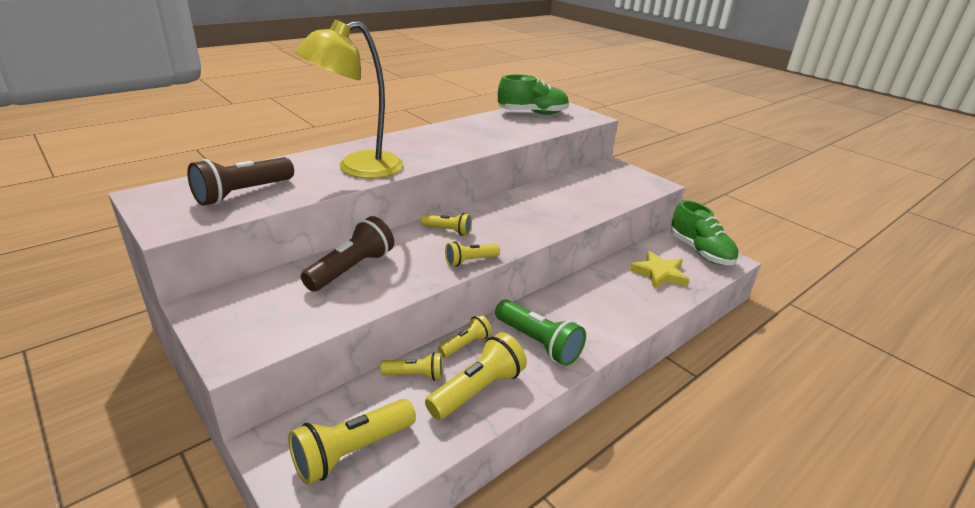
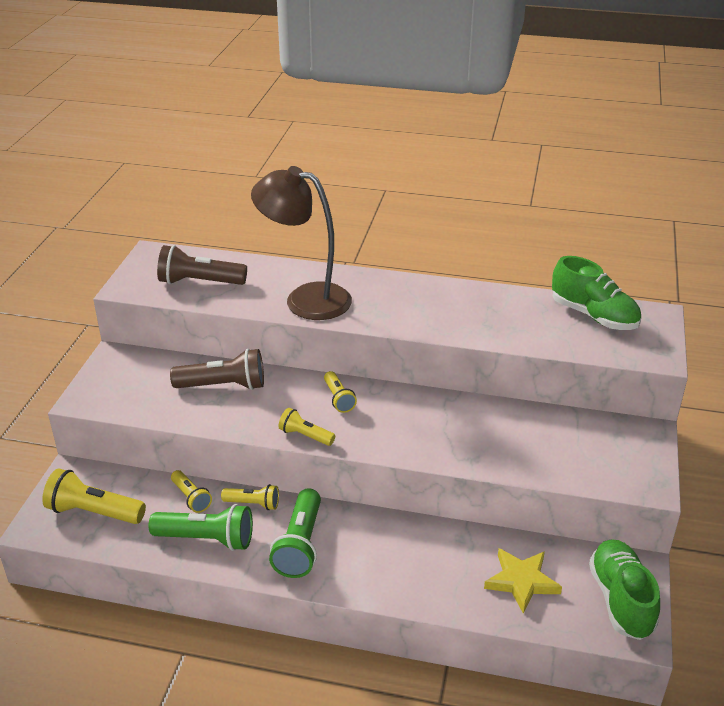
camera: 55 degrees right, 5 degrees up
yellow lamp [295,20,403,178] -> brown lamp [251,166,352,320]
yellow flashlight [425,332,527,420] -> green flashlight [148,504,253,551]
green shoe [670,200,738,265] -> green shoe turned 150 degrees clockwise [589,539,660,640]

